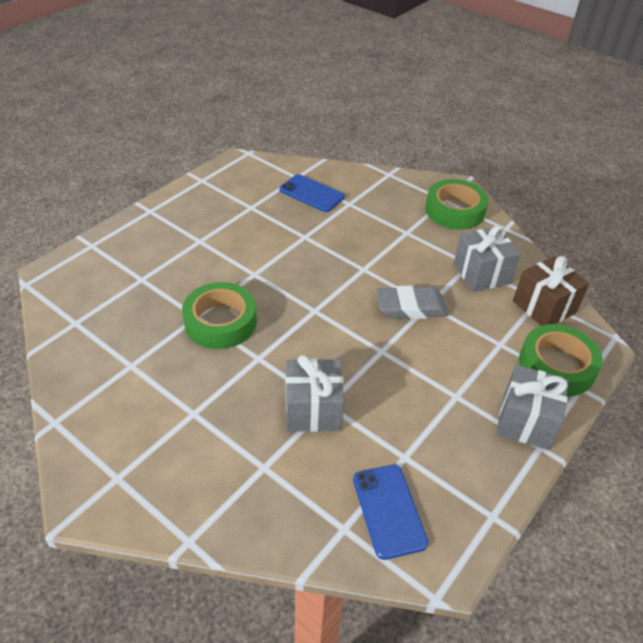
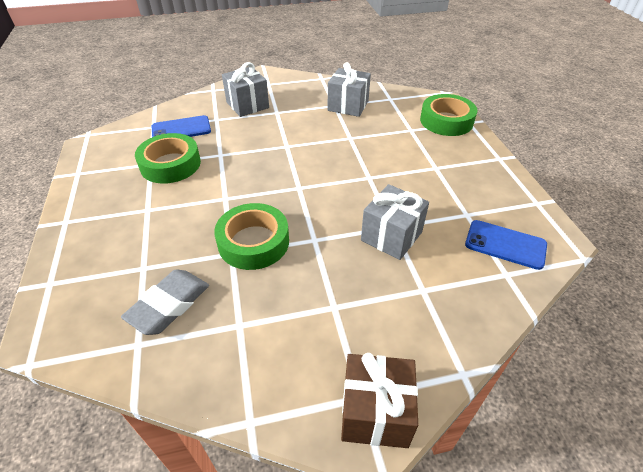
camera: 50 degrees left, 0 degrees up
grey eraser [376,286,448,319] -> grey eraser moved to [121,269,209,335]
green tape [425,179,489,230] -> green tape moved to [135,133,201,184]
grey gift [496,365,569,450] -> grey gift moved to [222,62,269,117]
brown gift [513,256,589,326] -> brown gift moved to [341,353,418,448]

